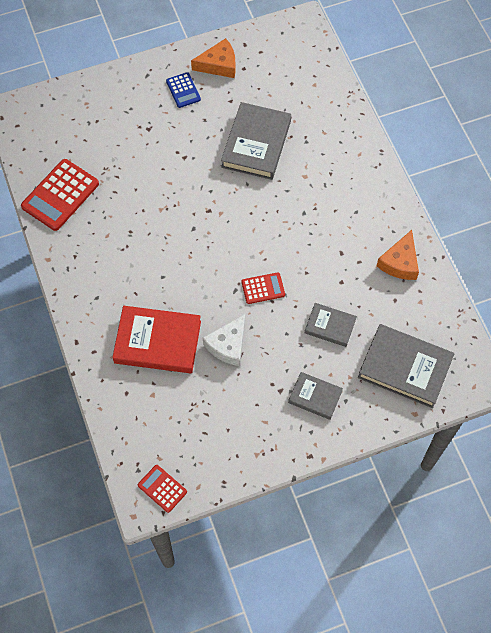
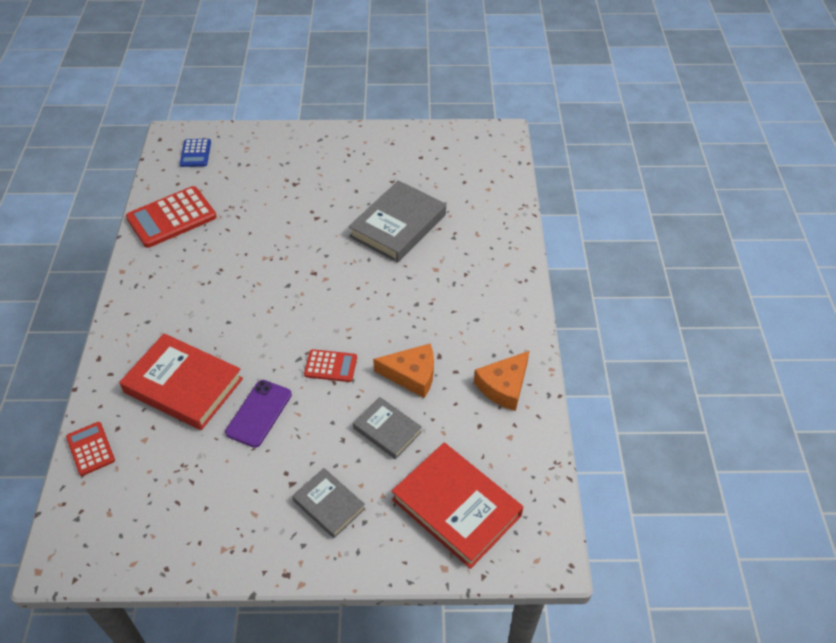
camera: 20 degrees right, 15 degrees down
red calculator [138,465,187,513] -> red calculator moved to [66,422,115,476]
blue calculator [166,72,201,108] -> blue calculator moved to [180,139,211,167]
orange cheese [191,38,236,78] -> orange cheese moved to [373,343,434,398]
white cheese [203,314,245,366] -> purple phone [225,380,292,448]
grey book [358,324,455,408] -> red book [392,443,523,569]

